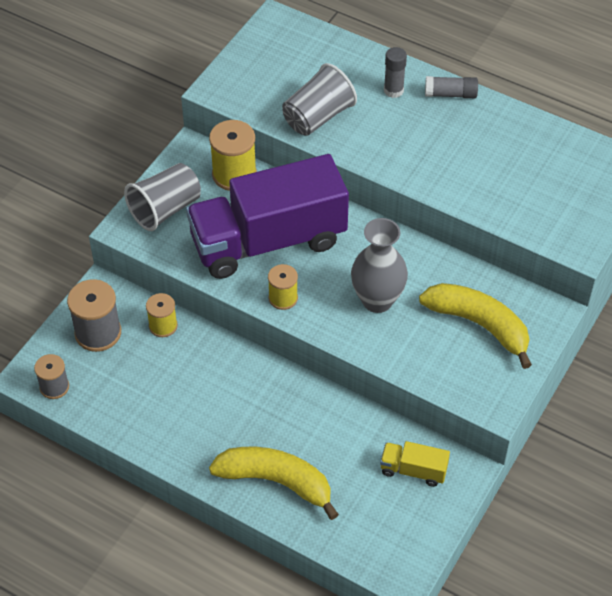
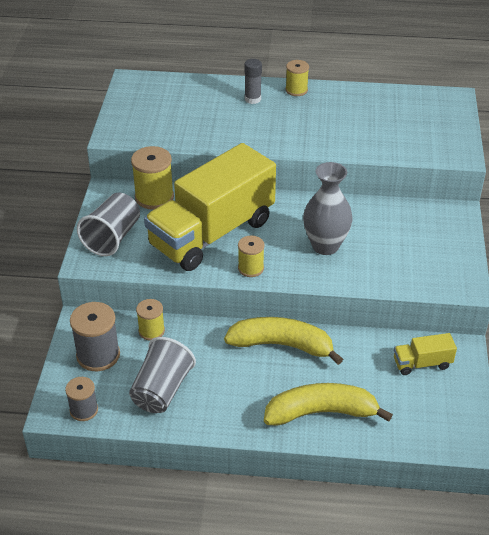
camera: 25 degrees left, 10 degrees down
purple truck [186,154,349,279] -> yellow truck [144,143,276,271]
grey cup [282,63,357,136] -> grey cup moved to [129,337,196,413]
yellow banana [419,283,532,369] -> yellow banana moved to [224,317,343,365]
grey glue stick [425,76,478,98] -> yellow spool [285,60,309,96]

